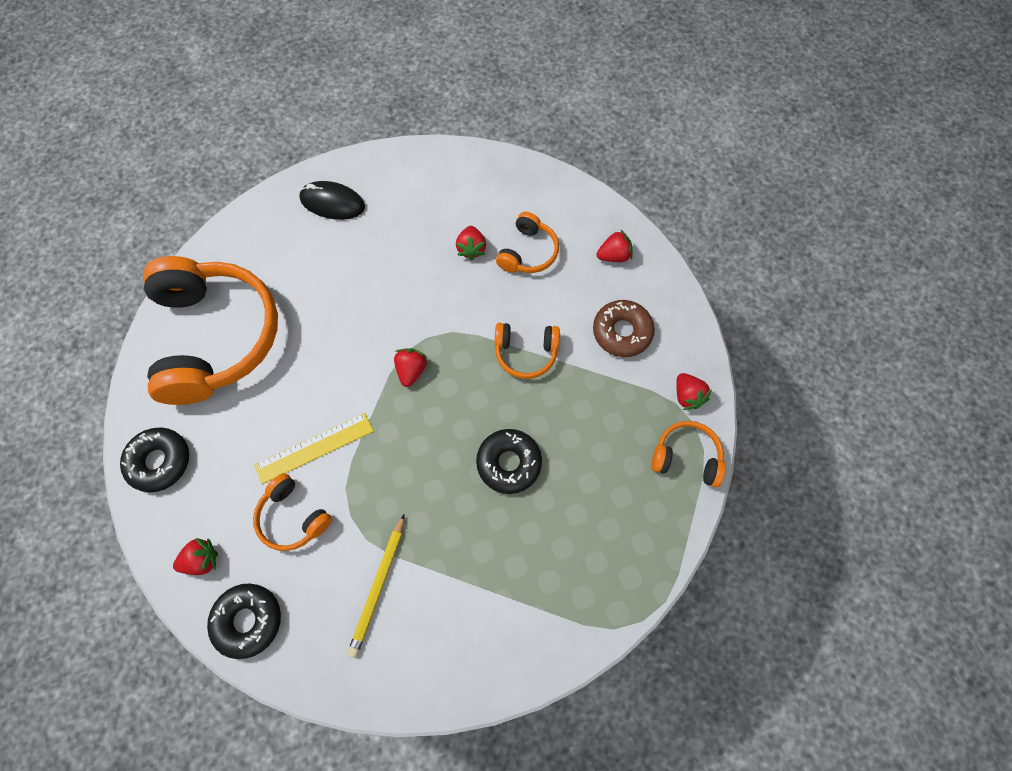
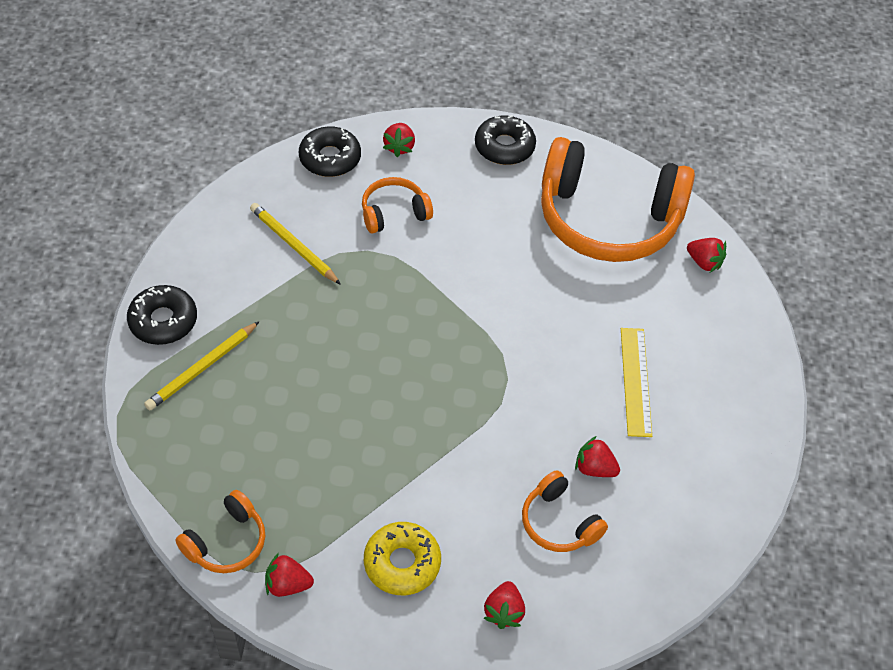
camera: 115 degrees right, 15 degrees down
yellow ruler [254,413,374,484] -> yellow ruler moved to [621,328,652,437]
black mouse [299,181,365,220] -> none
red strawberry [394,348,427,387] -> red strawberry moved to [687,238,726,272]
black donut [476,429,542,494] -> black donut moved to [127,285,197,345]
orange headphones [495,323,560,379] -> none
brown donut [593,300,655,357] -> yellow donut [364,522,441,595]
none -> yellow pencil [144,321,260,410]

